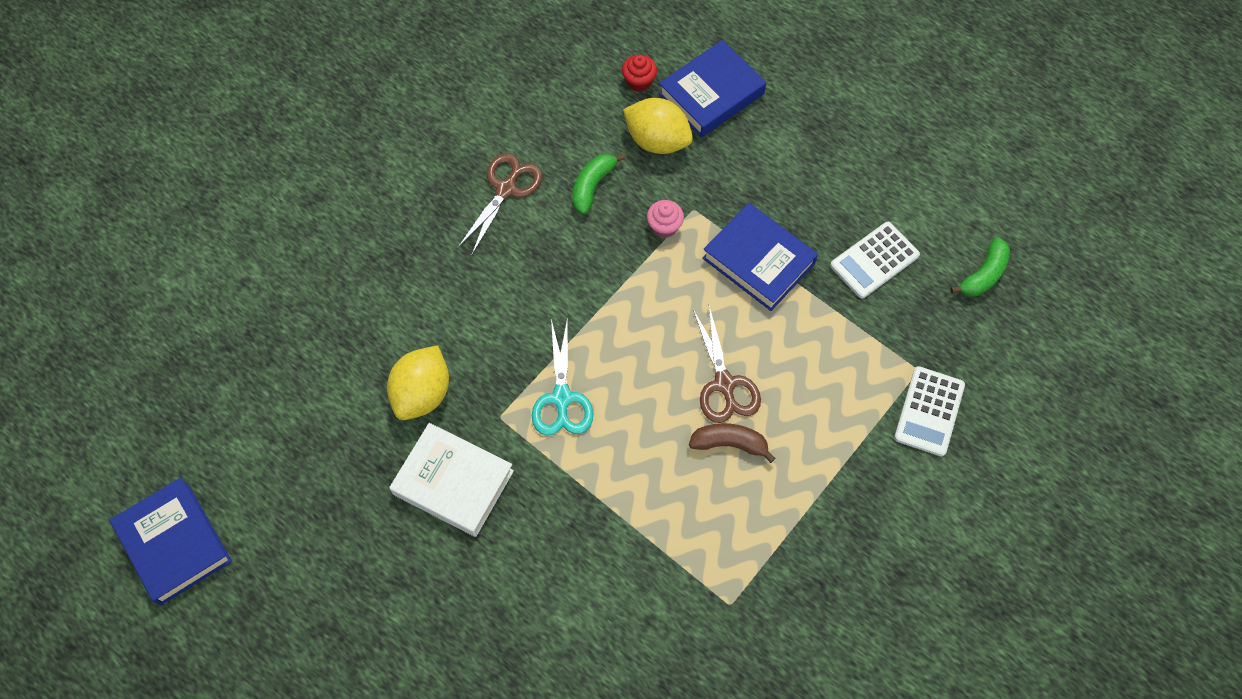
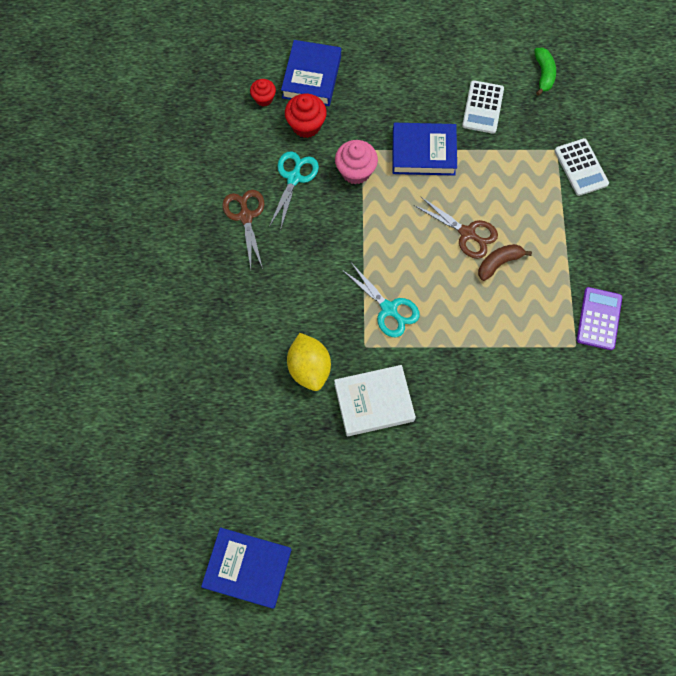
camera: 40 degrees left, 5 degrees up
green banana [573,154,625,214] -> turquoise scissors [269,151,319,231]
yellow lemon [623,98,693,154] -> red cupcake [285,94,327,138]
pink cupcake [647,200,684,238] -> pink cupcake [335,140,378,184], size x1.59
none -> purple calculator [577,287,622,350]

